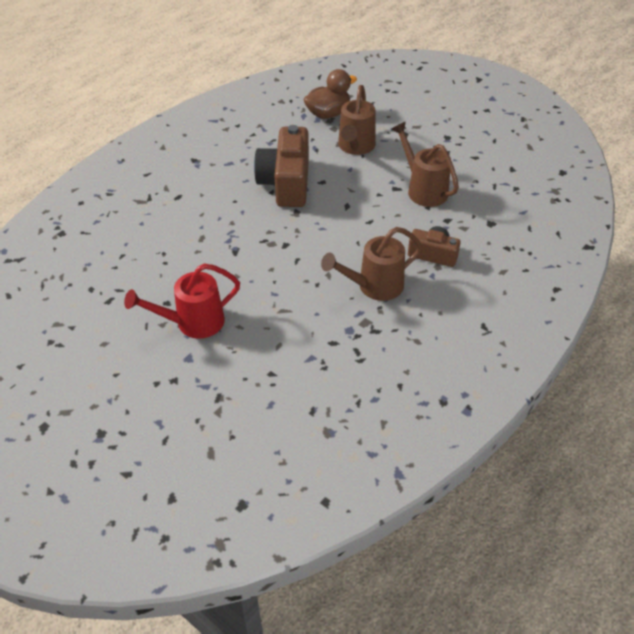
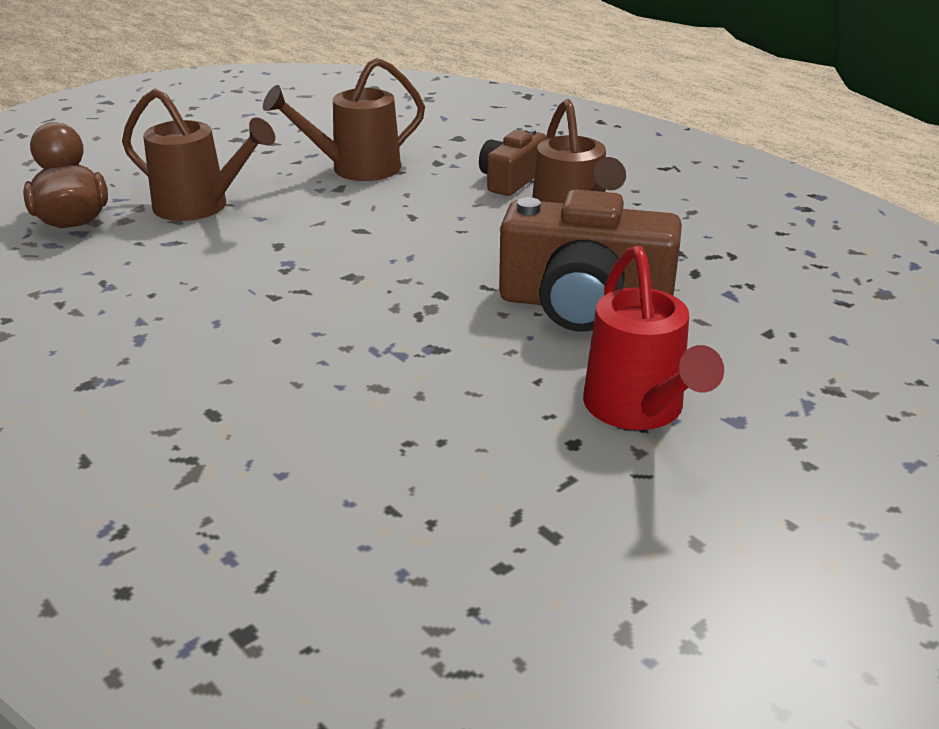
camera: 80 degrees left, 15 degrees down
brown camera [254,125,309,207] -> brown camera moved to [499,189,682,331]

